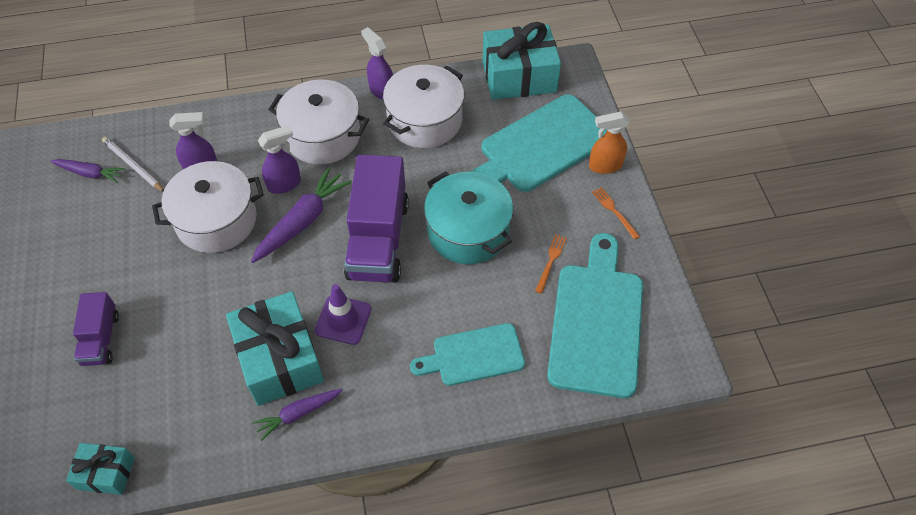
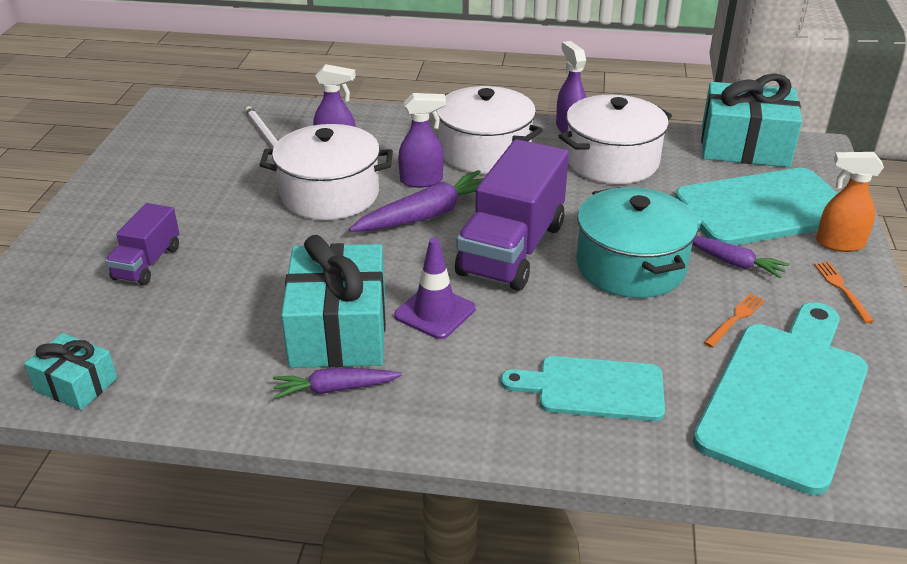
camera: 20 degrees right, 20 degrees down
purple carrot [50,159,126,183] -> purple carrot moved to [692,236,789,278]

